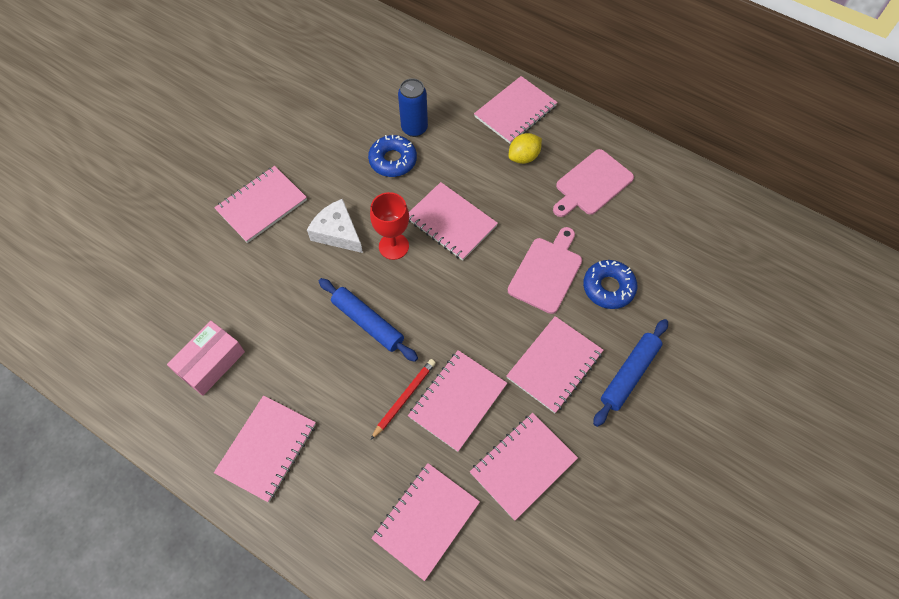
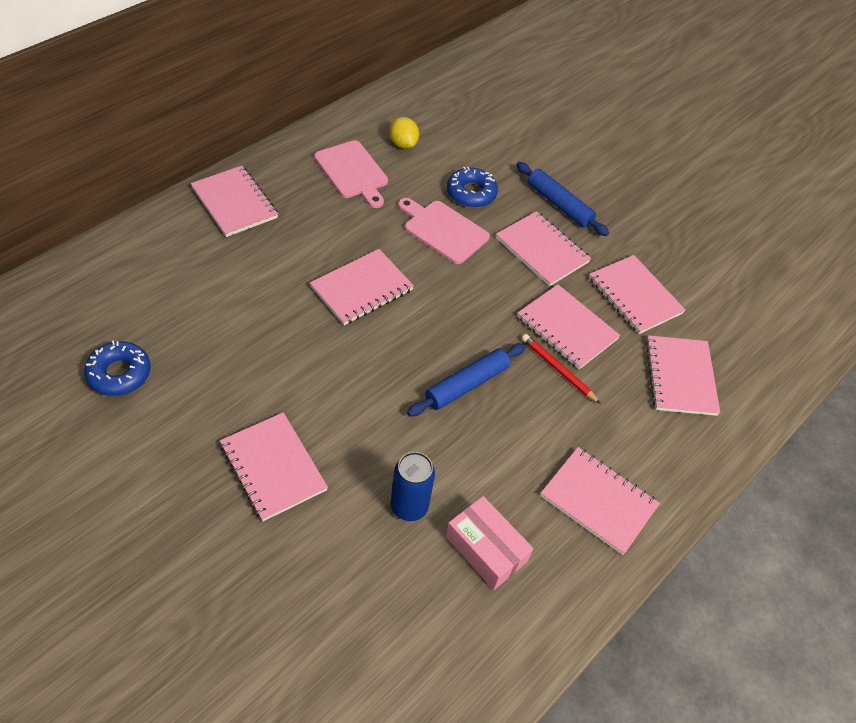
camera: 85 degrees left, 10 degrees down
white cheese [307,199,363,253] -> none
blue donut [368,135,417,177] -> blue donut moved to [84,340,151,396]
red goblet [370,192,409,260] -> none
pink notebook [371,463,480,581] -> pink notebook turned 45 degrees clockwise [646,335,720,416]
blue can [398,78,428,137] -> blue can moved to [391,452,435,521]
yellow lemon [509,133,542,164] -> yellow lemon moved to [389,117,419,149]

